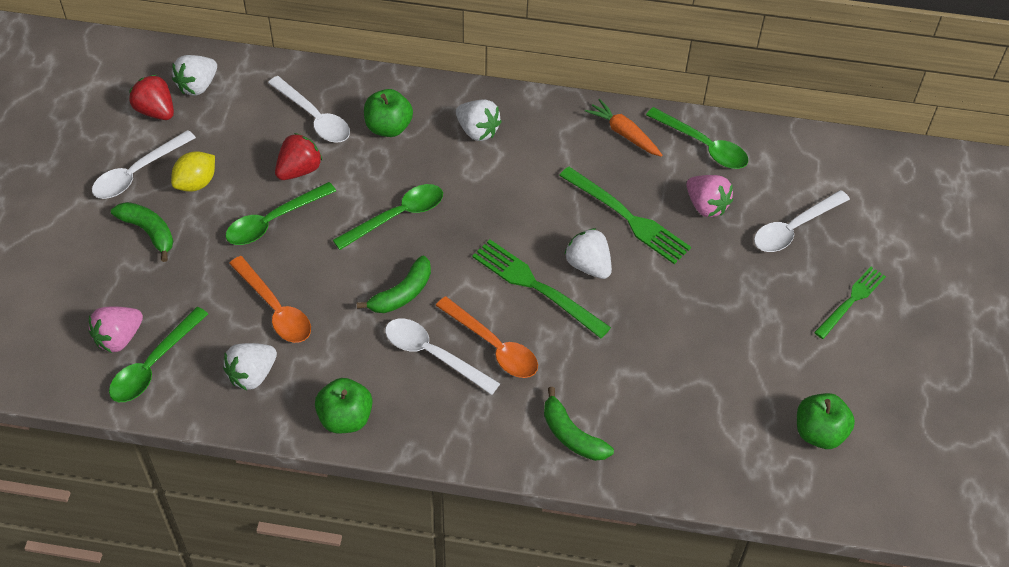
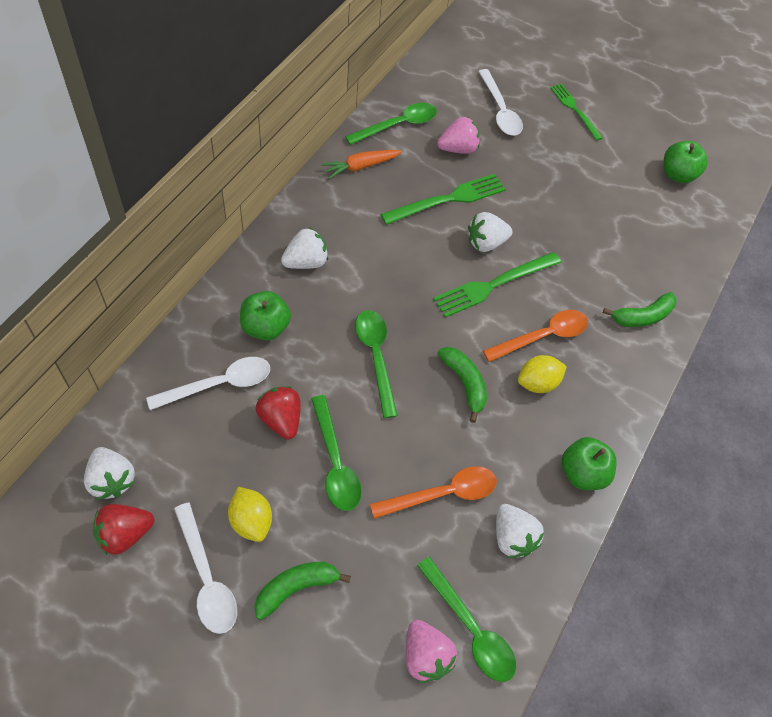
camera: 75 degrees left, 5 degrees up
white spoon [385,318,500,395] -> yellow lemon [518,355,567,393]

